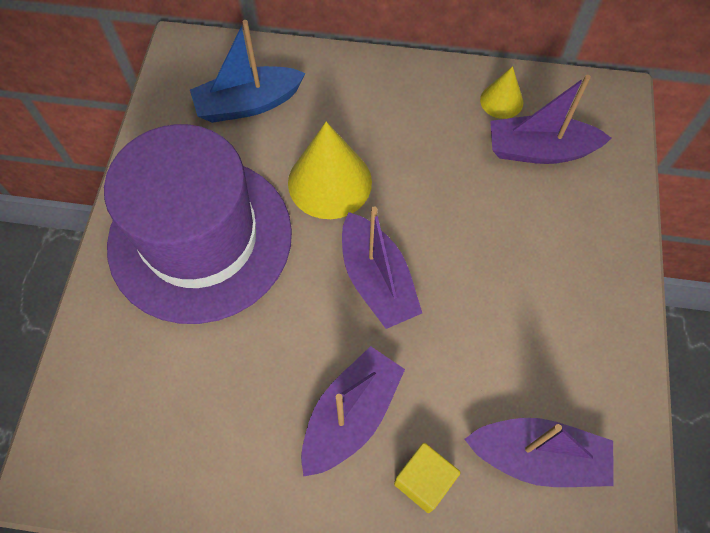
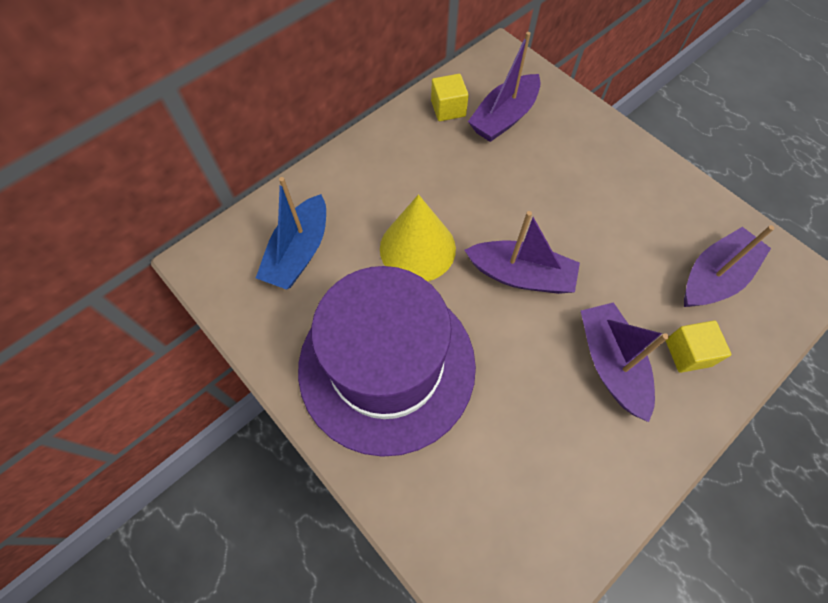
camera: 50 degrees left, 0 degrees up
yellow cone [480,66,523,119] -> yellow cube [431,74,469,121]

